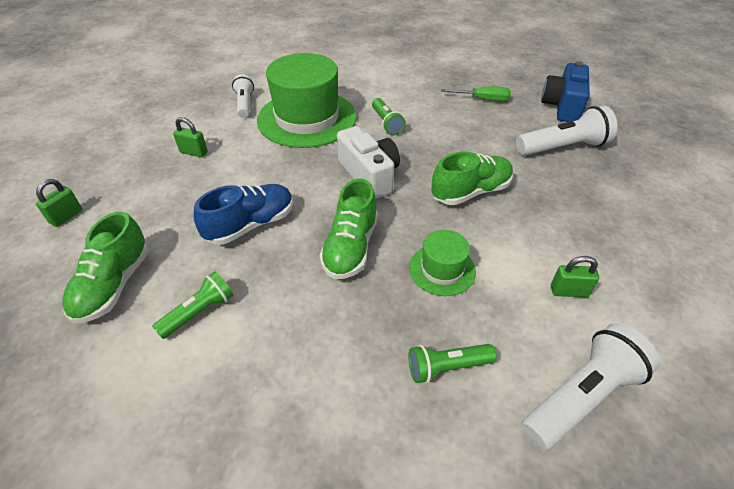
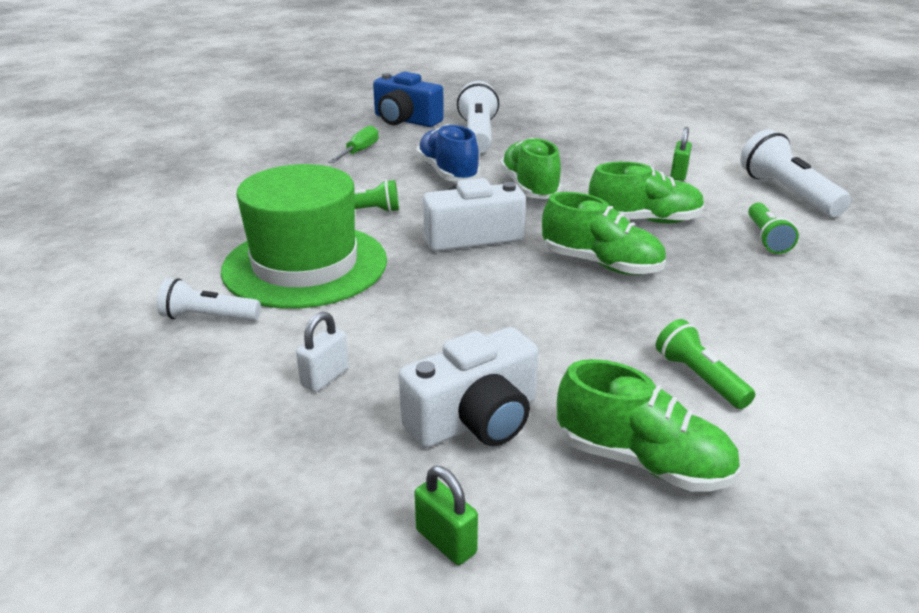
camera: 75 degrees left, 15 degrees down
green padlock [173,117,208,157] -> white padlock [296,312,349,392]
blue shoe [193,184,293,245] -> blue shoe moved to [416,124,480,182]
green hat [409,230,476,296] -> green shoe [588,162,705,223]
none -> white camera [398,327,538,448]

